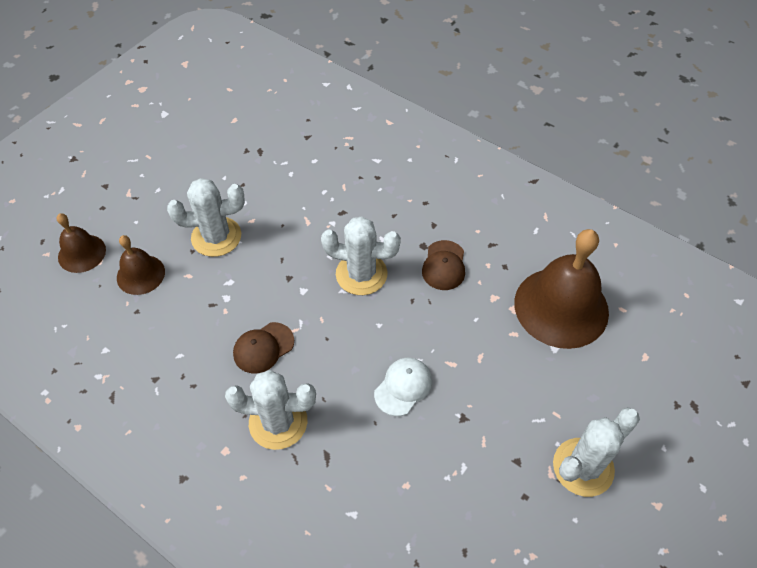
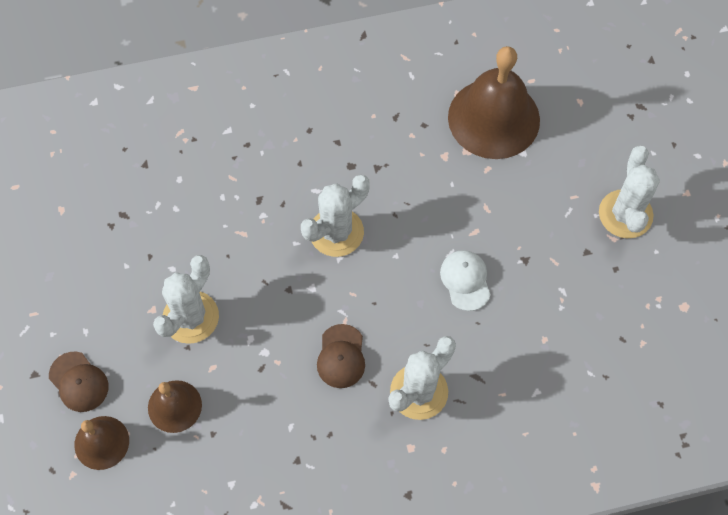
camera: 50 degrees left, 10 degrees up
brown cap [422,240,465,290] -> brown cap moved to [49,352,109,412]

